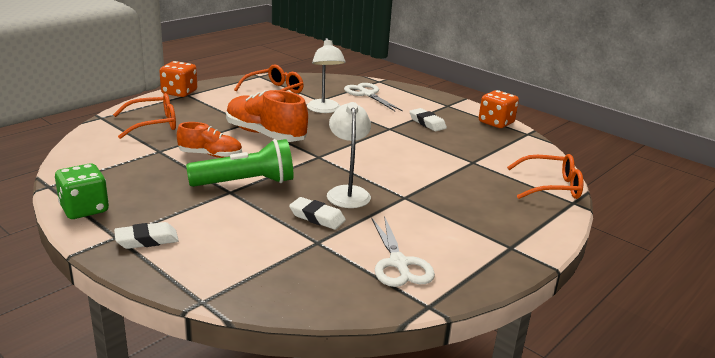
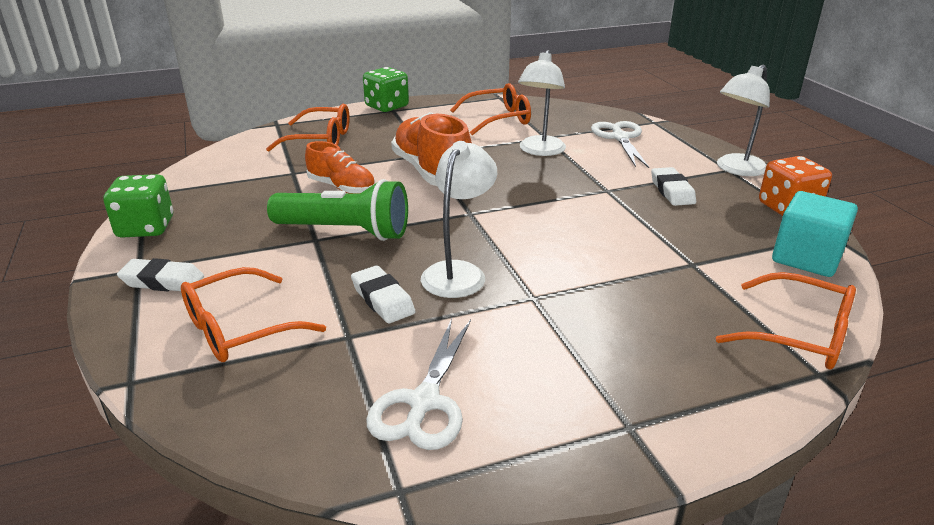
camera: 30 degrees right, 5 degrees up
orange dice [159,61,197,97] -> green dice [363,67,409,112]
none -> orange glasses [181,267,326,362]
none -> white lamp [717,64,770,176]
none -> turquoise cube [772,191,858,277]

